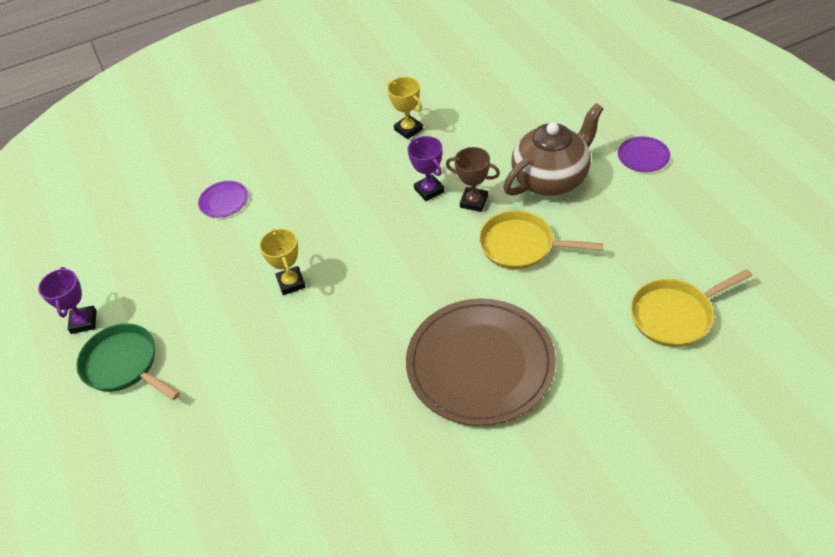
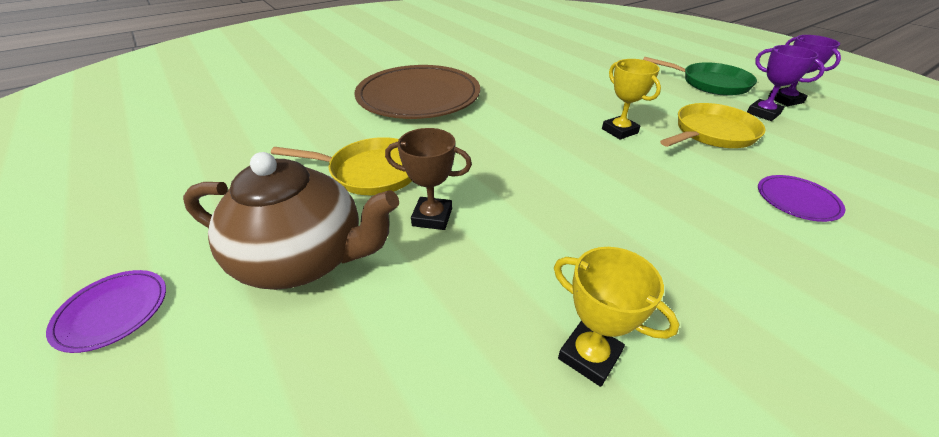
camera: 165 degrees right, 10 degrees down
purple trophy [408,136,444,201] -> purple trophy moved to [747,45,825,121]
brown teapot [503,103,604,196] -> brown teapot turned 120 degrees counterclockwise [183,152,399,290]
yellow pan [631,269,752,347] -> yellow pan moved to [660,103,765,148]

